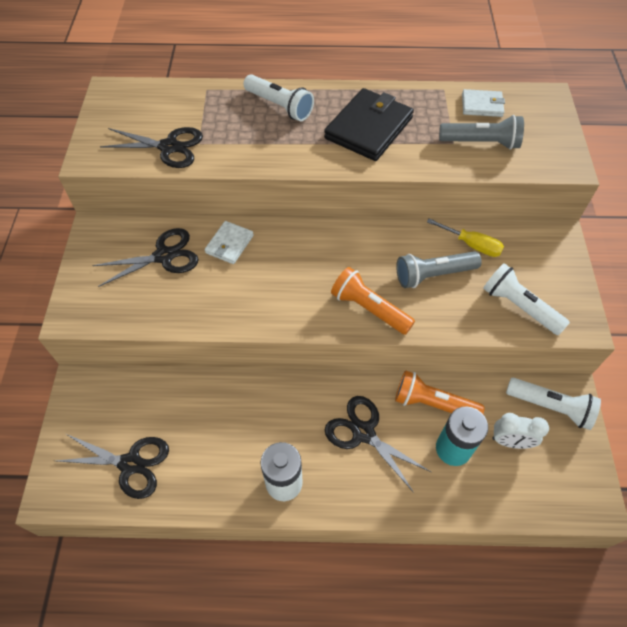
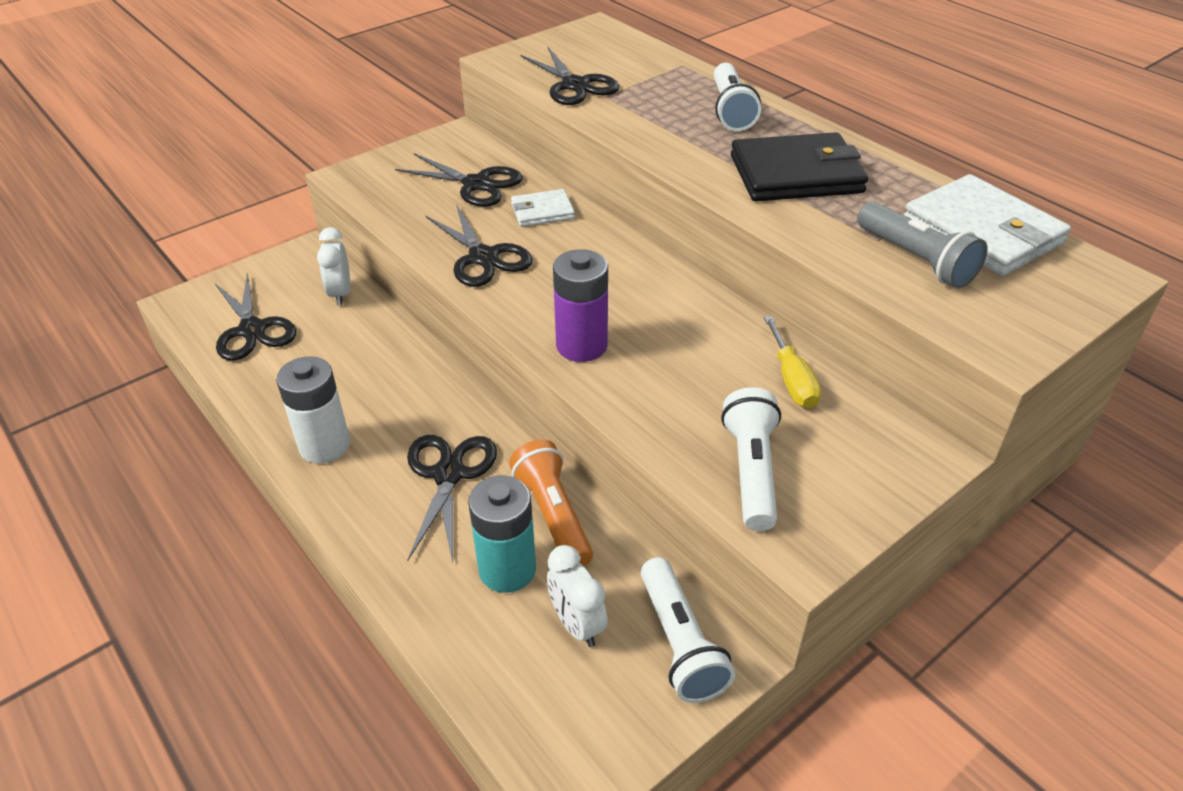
camera: 50 degrees right, 15 degrees down
orange flashlight [331,267,415,335] -> purple battery [553,249,608,362]
grey flashlight [396,251,482,288] -> none
white wallet [462,89,505,117] -> white wallet [904,174,1071,276], size x1.86
none -> white clock [317,227,350,306]
none -> black scissors [425,204,533,287]

